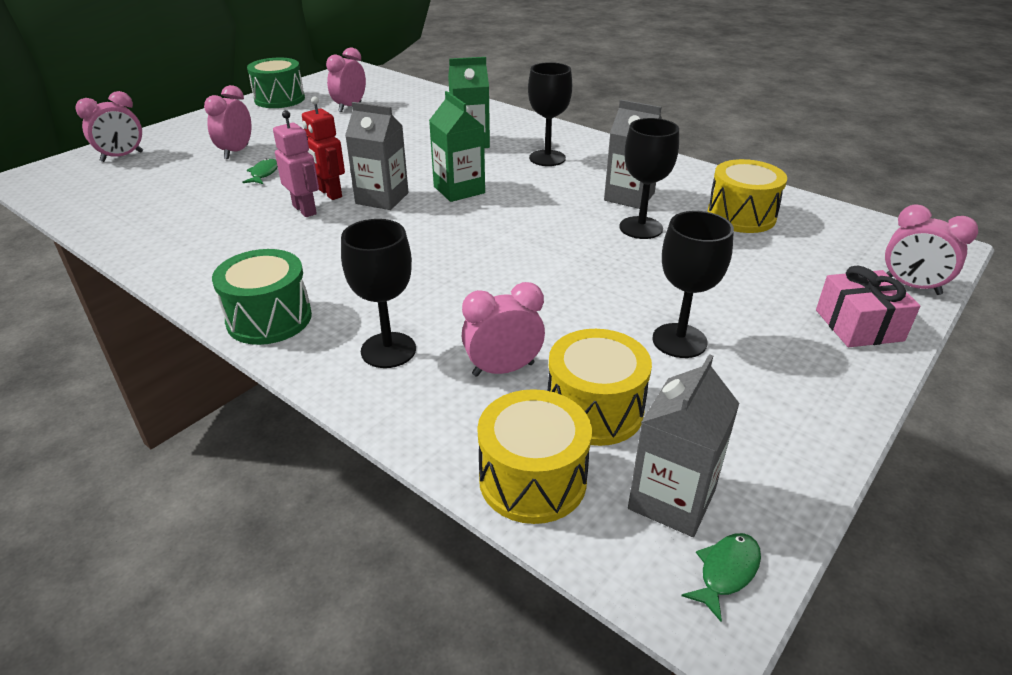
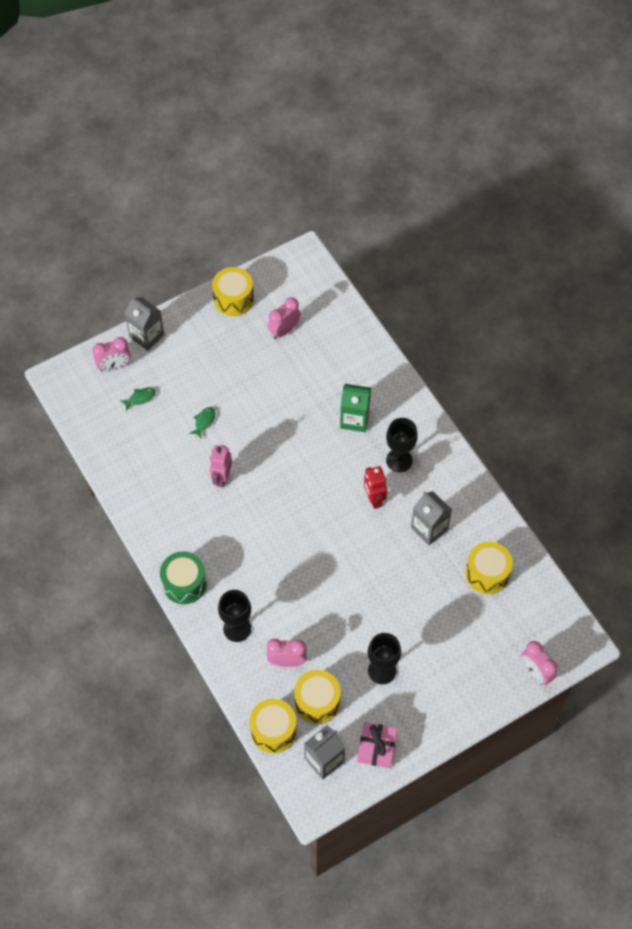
camera: 20 degrees right, 25 degrees up
pink clock [204,85,252,159] -> none
green drum [247,58,305,108] -> yellow drum [212,267,254,316]
pink robot [273,110,319,217] -> pink robot turned 150 degrees counterclockwise [210,445,232,488]
red robot [302,96,345,200] -> red robot moved to [364,466,387,509]
grey carton [345,102,409,210] -> grey carton moved to [124,296,164,351]
green carton [429,91,485,202] -> none
black goblet [619,118,679,239] -> none
green fish [681,533,761,622] -> green fish moved to [120,388,156,412]
pink gift [816,265,921,347] -> pink gift moved to [357,722,397,768]

